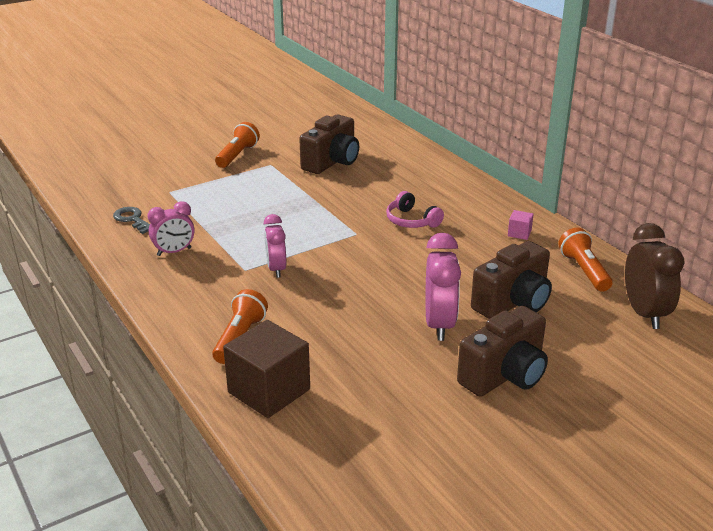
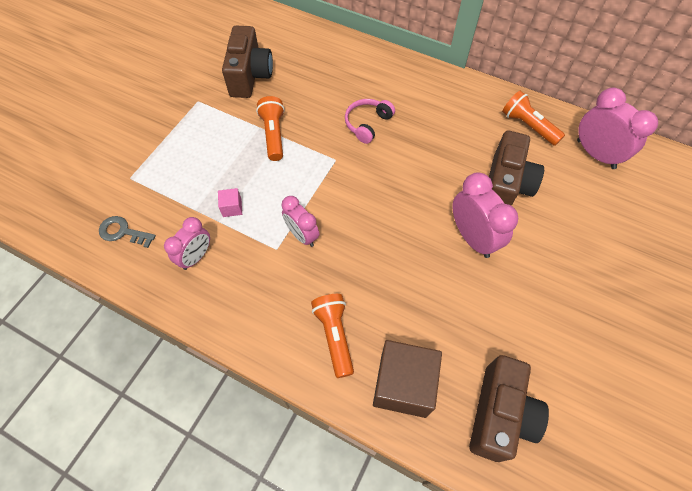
camera: 30 degrees left, 30 degrees up
orange flashlight [215,122,260,168] -> orange flashlight moved to [256,96,285,161]
pink headphones [386,191,444,228] -> pink headphones turned 105 degrees clockwise [345,99,395,144]
brown camera [457,306,548,397] -> brown camera moved to [469,355,549,462]
pink cube [508,210,534,240] -> pink cube moved to [218,188,242,217]
brown clock [625,223,685,329] -> pink clock [577,87,658,169]

